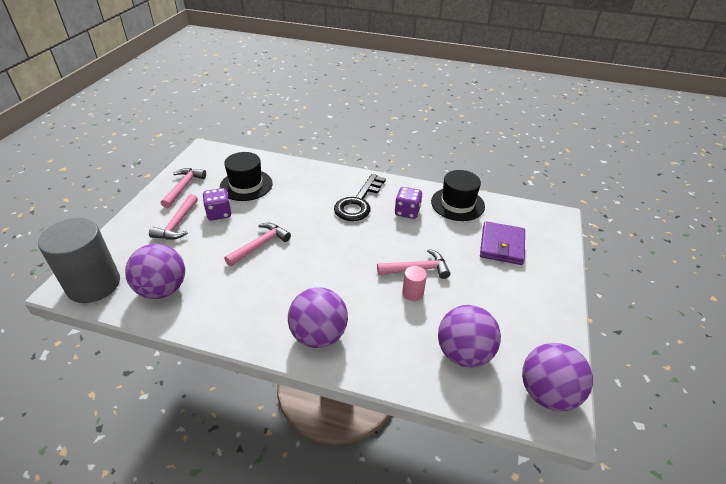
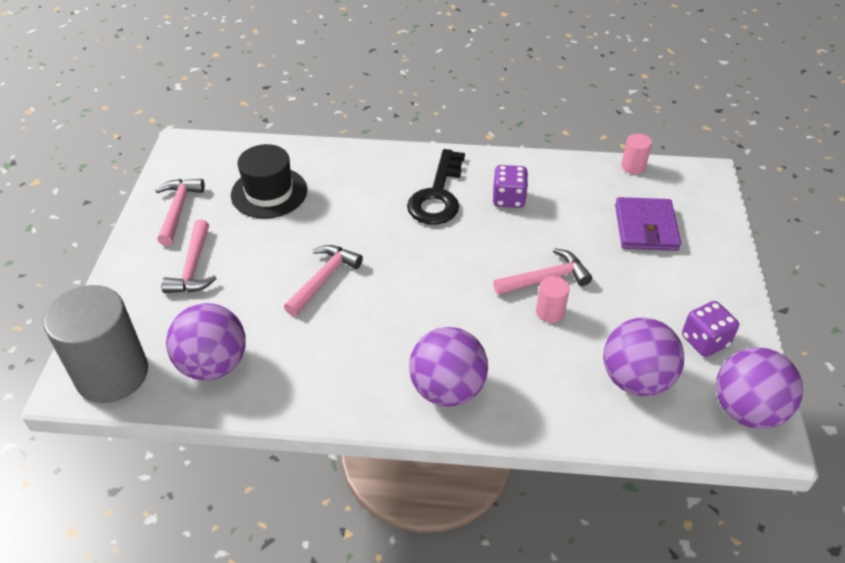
camera: 10 degrees left, 5 degrees up
purple dice [203,188,232,221] -> purple dice moved to [682,301,739,357]
black hat [431,170,485,221] -> none
none -> pink cylinder [621,134,652,174]

